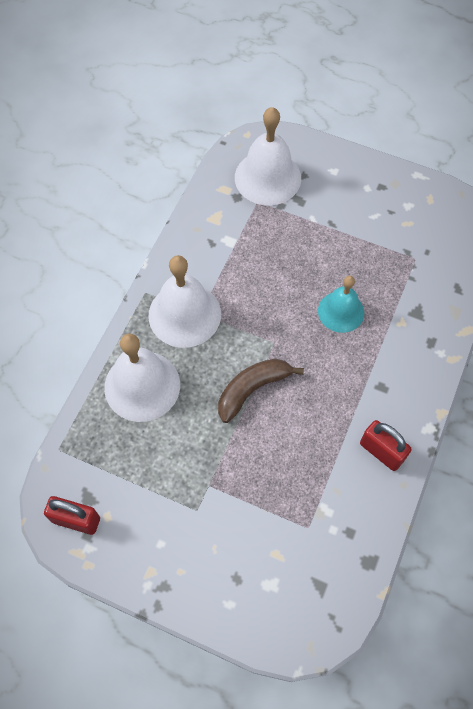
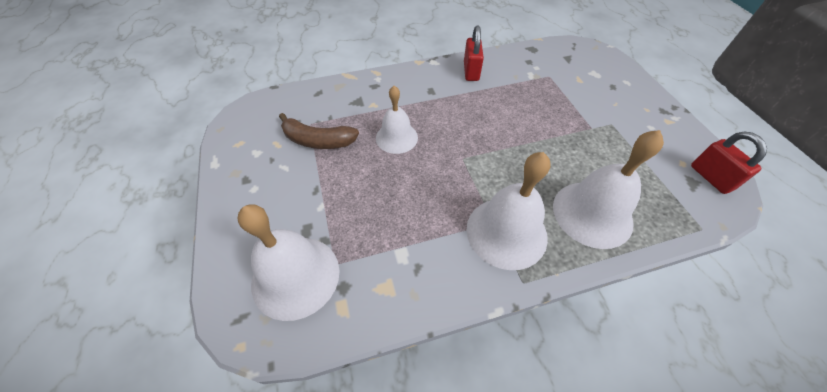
camera: 130 degrees left, 10 degrees down
brown banana [218,359,304,423] -> brown banana moved to [279,113,359,149]
turquoise bell [318,276,364,333] -> white bell [376,86,418,154]

